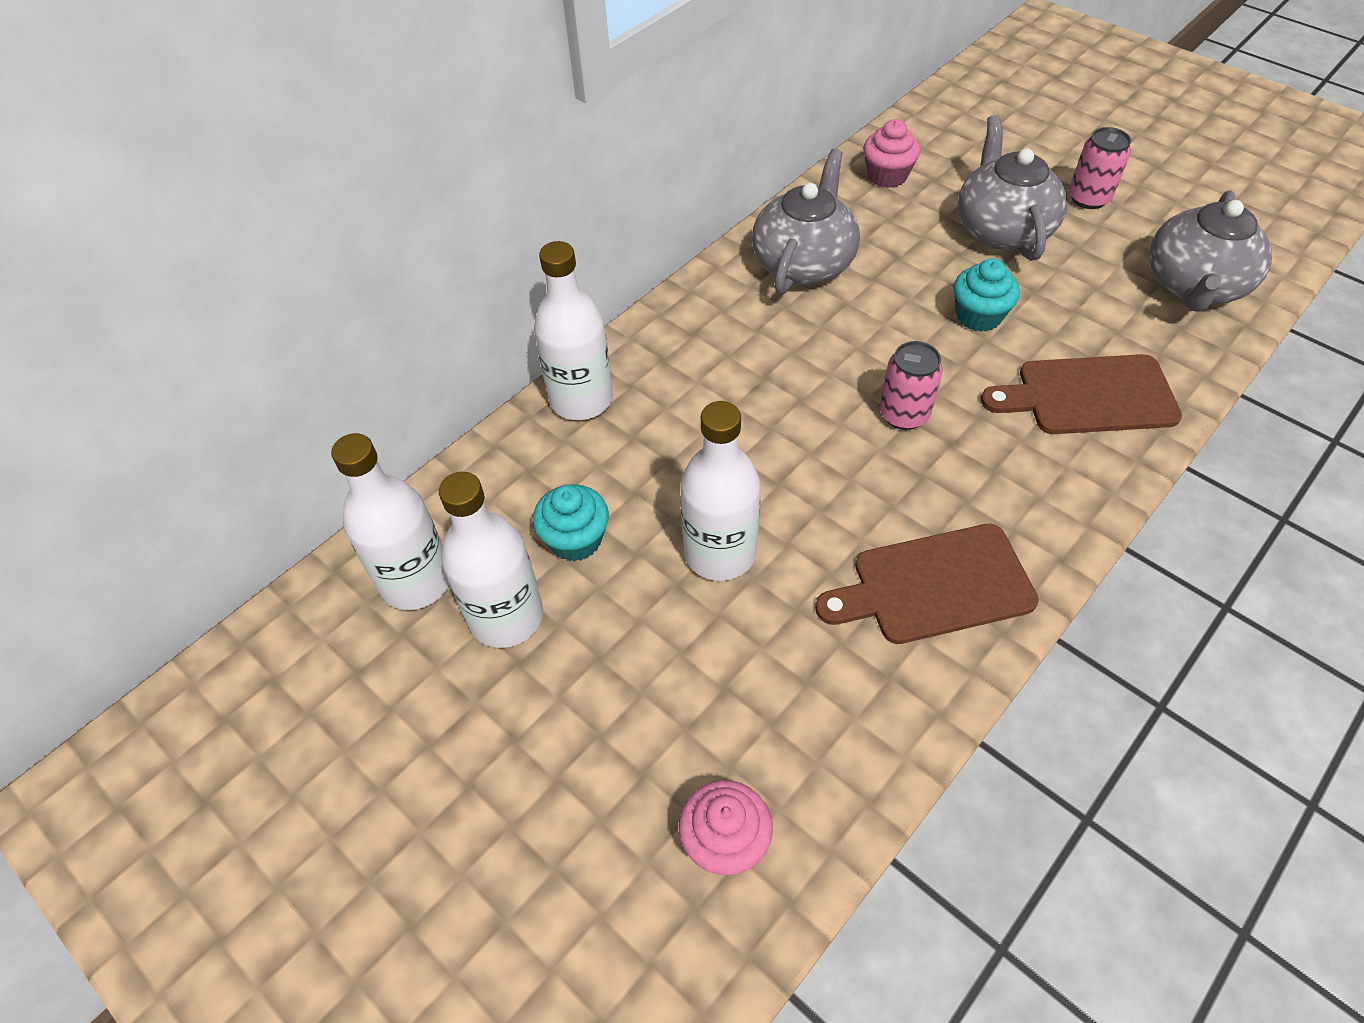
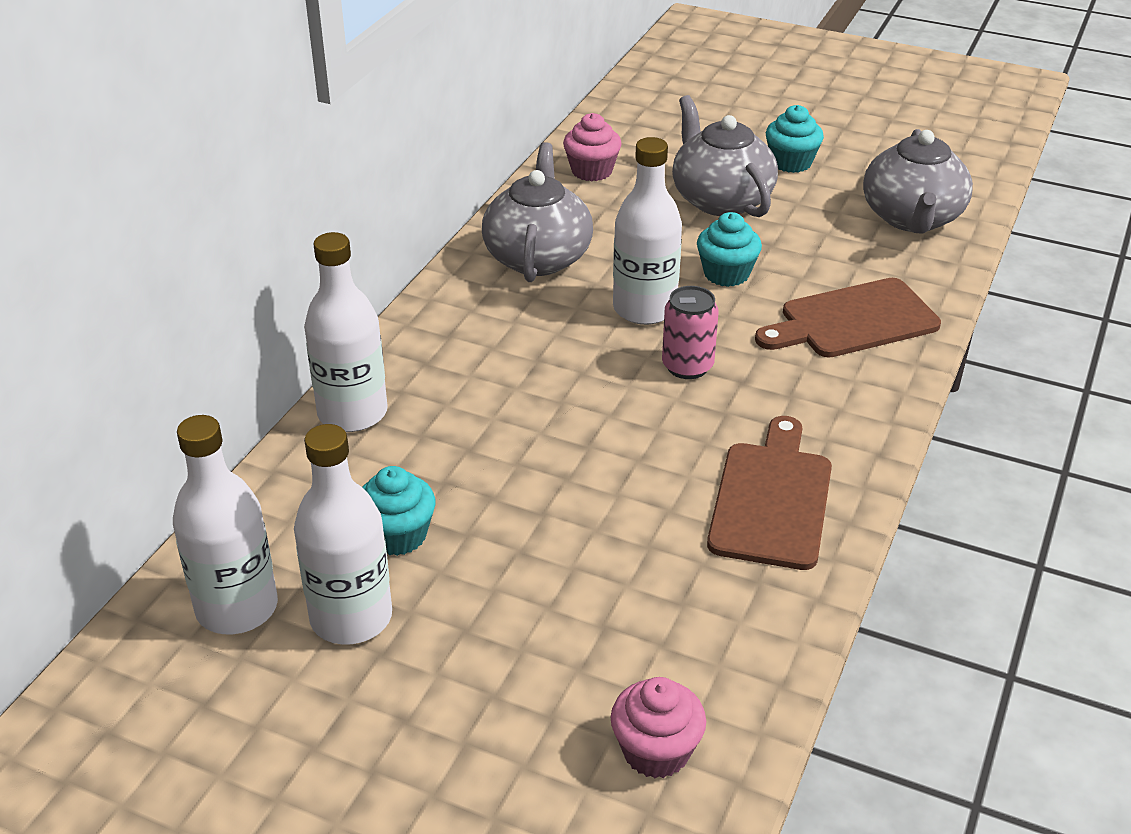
camera: 20 degrees left, 15 degrees down
white bottle [681,401,761,581] -> white bottle moved to [613,137,682,325]
brown cutting board [815,524,1039,644] -> brown cutting board turned 135 degrees clockwise [707,416,832,570]
pink can [1069,127,1131,209] -> turquoise cupcake [766,105,824,173]

